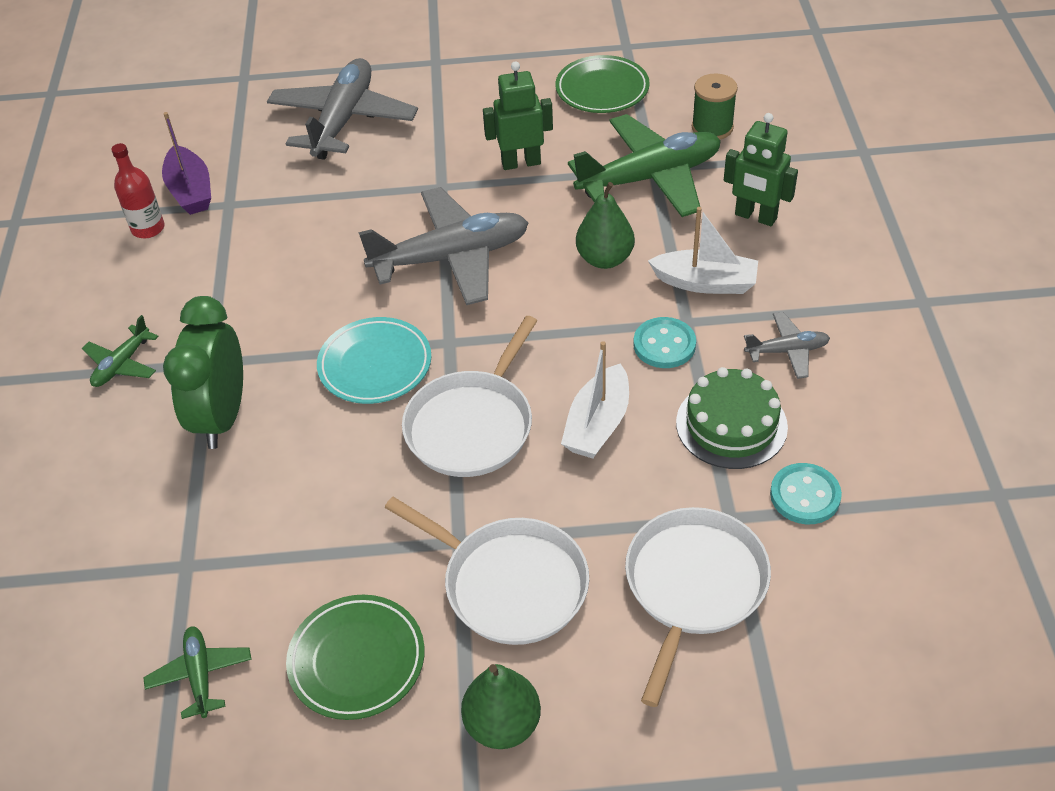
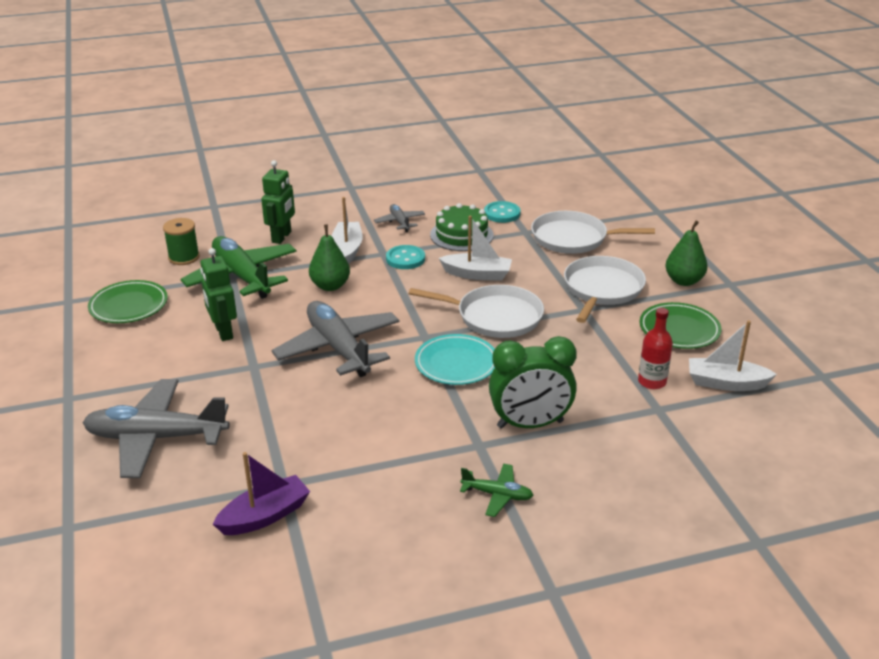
camera: 105 degrees left, 15 degrees down
red bottle [111,143,165,238] -> red bottle moved to [638,308,673,389]
green plane [143,626,252,719] -> white boat [689,320,777,391]

